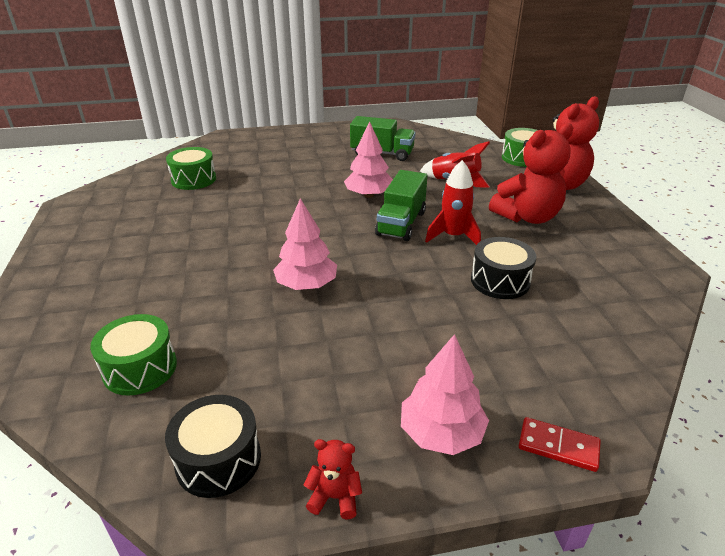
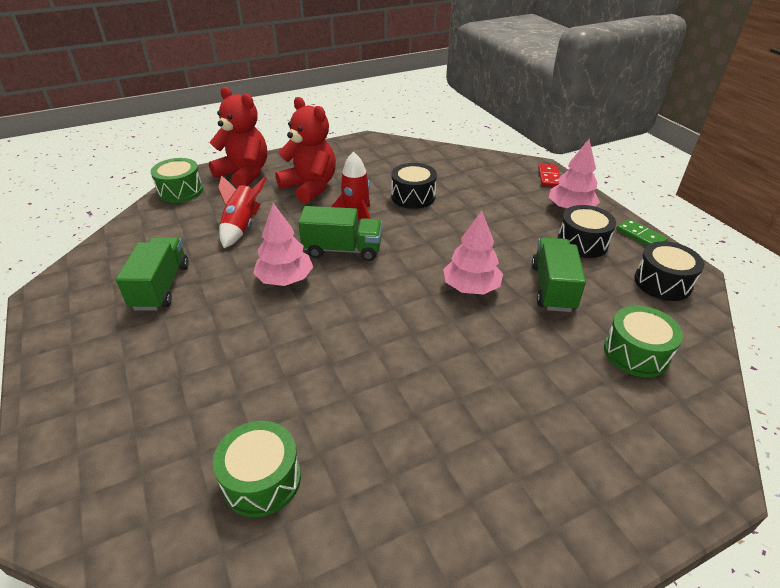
camera: 105 degrees left, 5 degrees up
red teddy bear [304,439,362,520] -> green domino [616,219,668,246]
none -> green truck [532,237,586,312]
none -> black drum [557,205,616,258]

